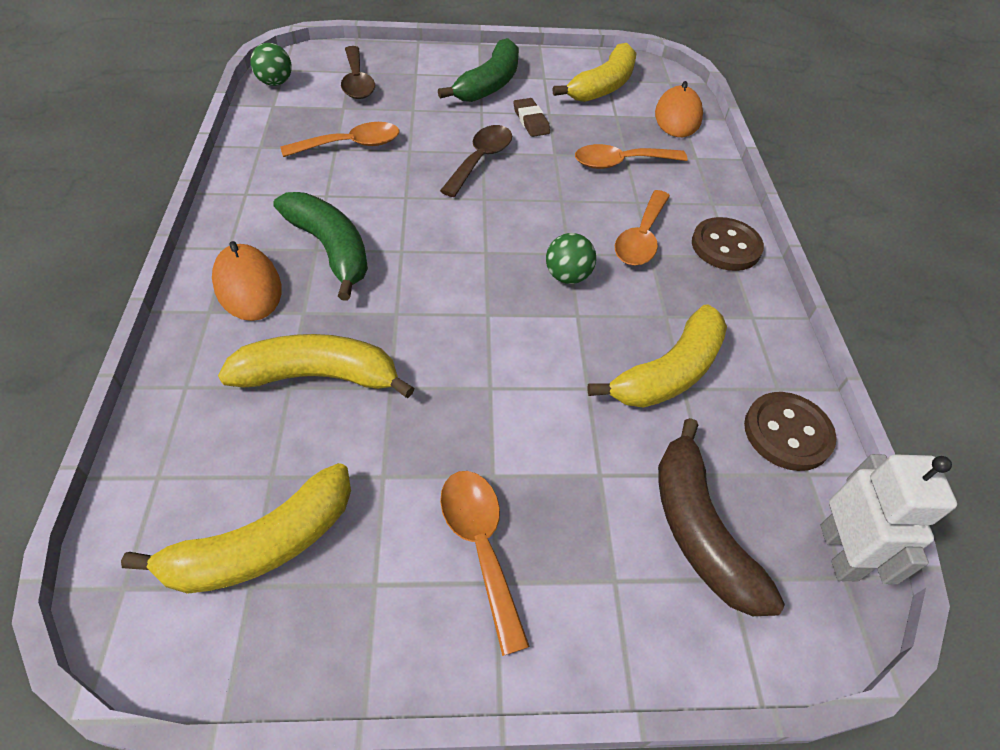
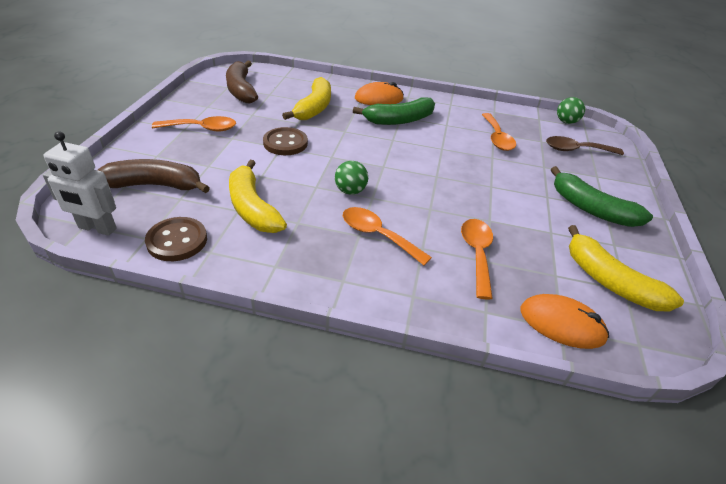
camera: 105 degrees right, 10 degrees down
yellow banana [121,463,351,594] -> brown banana [226,61,258,103]
brown spoon [440,125,512,197] -> none
brown eraser [513,98,550,137] -> none
brown button [692,217,764,271] -> brown button moved to [263,127,308,155]

